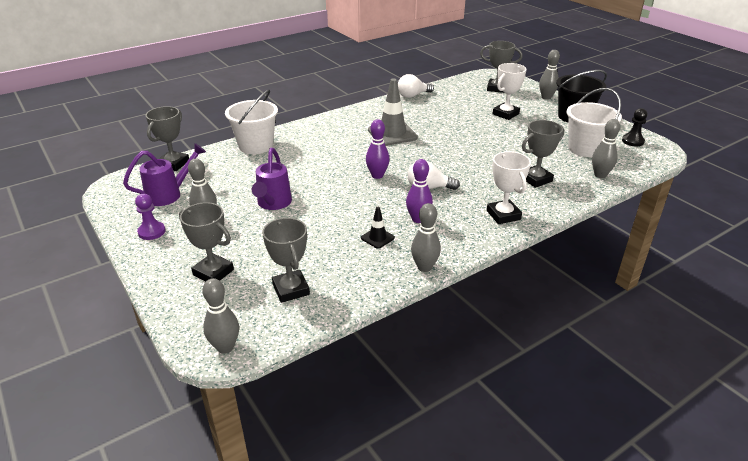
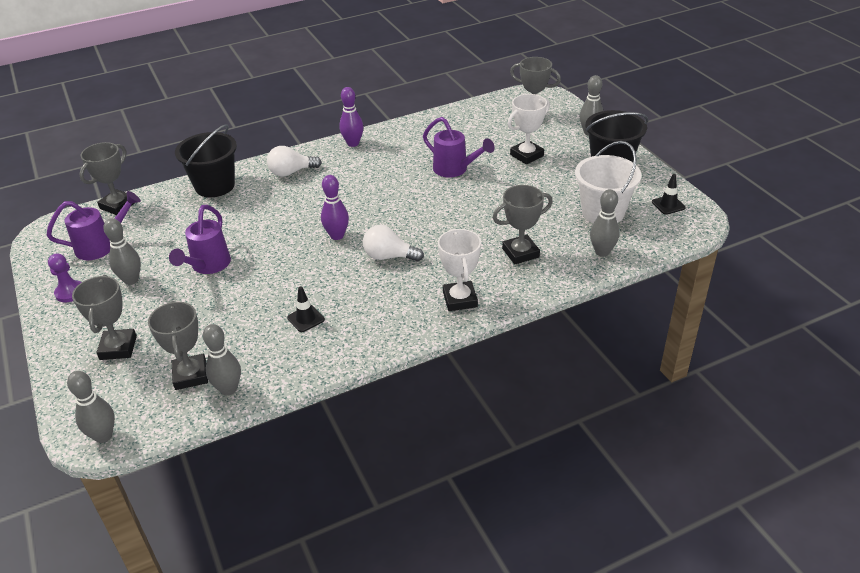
camera: 10 degrees right, 5 degrees up
grey trophy [179,202,234,282] -> grey trophy turned 45 degrees clockwise [72,275,137,360]
white bucket [225,90,278,154] -> black bucket [175,124,237,197]
grey traffic cone [368,78,418,146] -> none
white light bulb [398,74,434,98] -> white light bulb moved to [267,146,322,177]
purple bowling pin [406,159,433,223] -> purple bowling pin moved to [339,87,364,147]
grey bowling pin [411,203,441,272] -> grey bowling pin moved to [203,324,241,396]
black pawn [622,108,647,146] -> black traffic cone [652,174,686,215]
none -> purple watering can [423,117,495,178]

